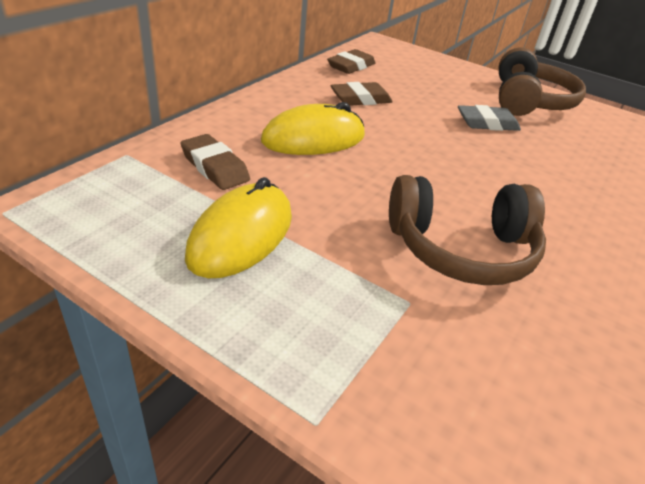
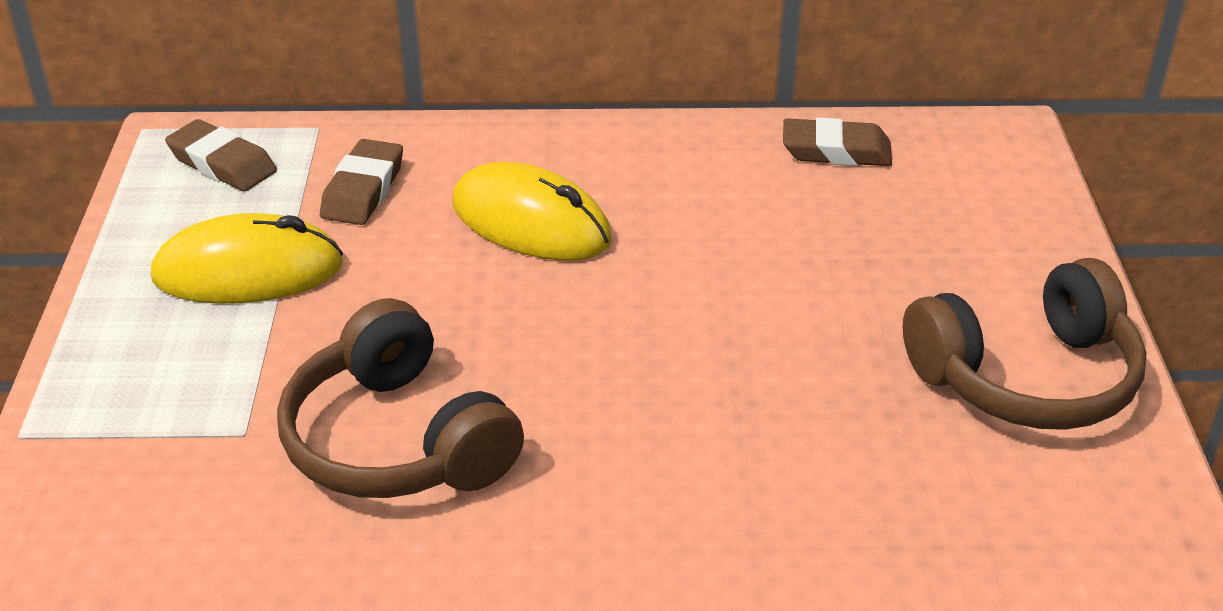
camera: 60 degrees right, 0 degrees up
brown eraser [330,82,393,106] -> brown eraser moved to [165,119,277,191]
grey eraser [458,105,521,131] -> none

